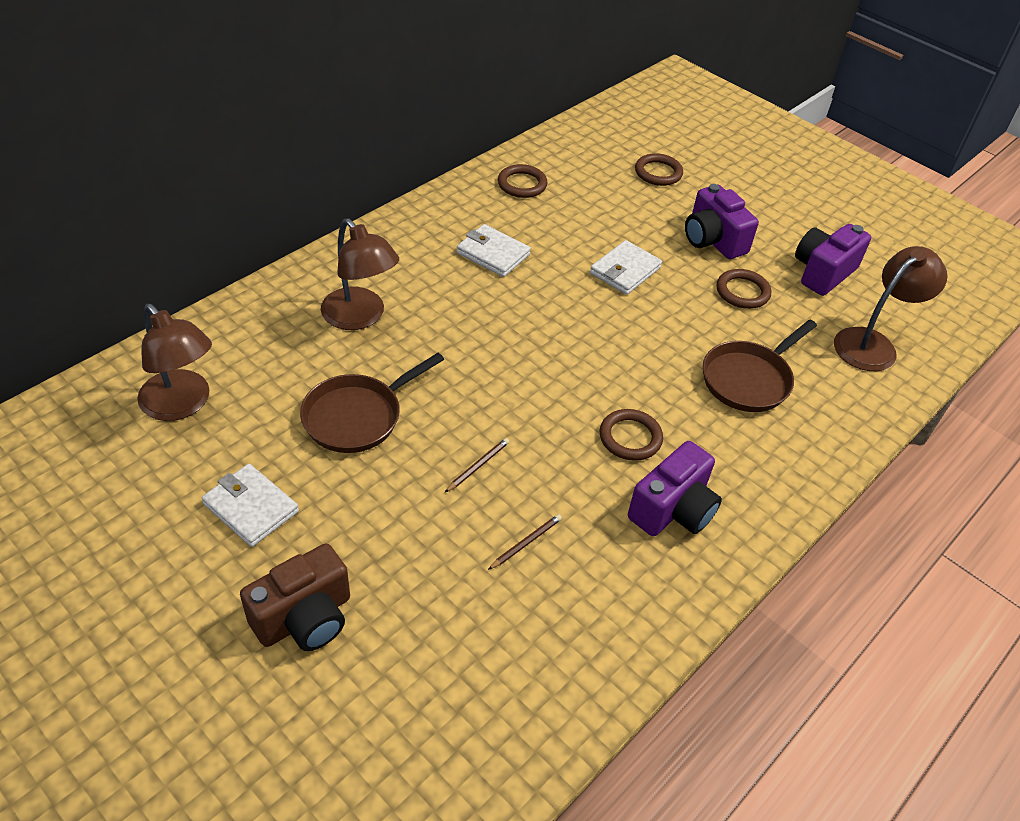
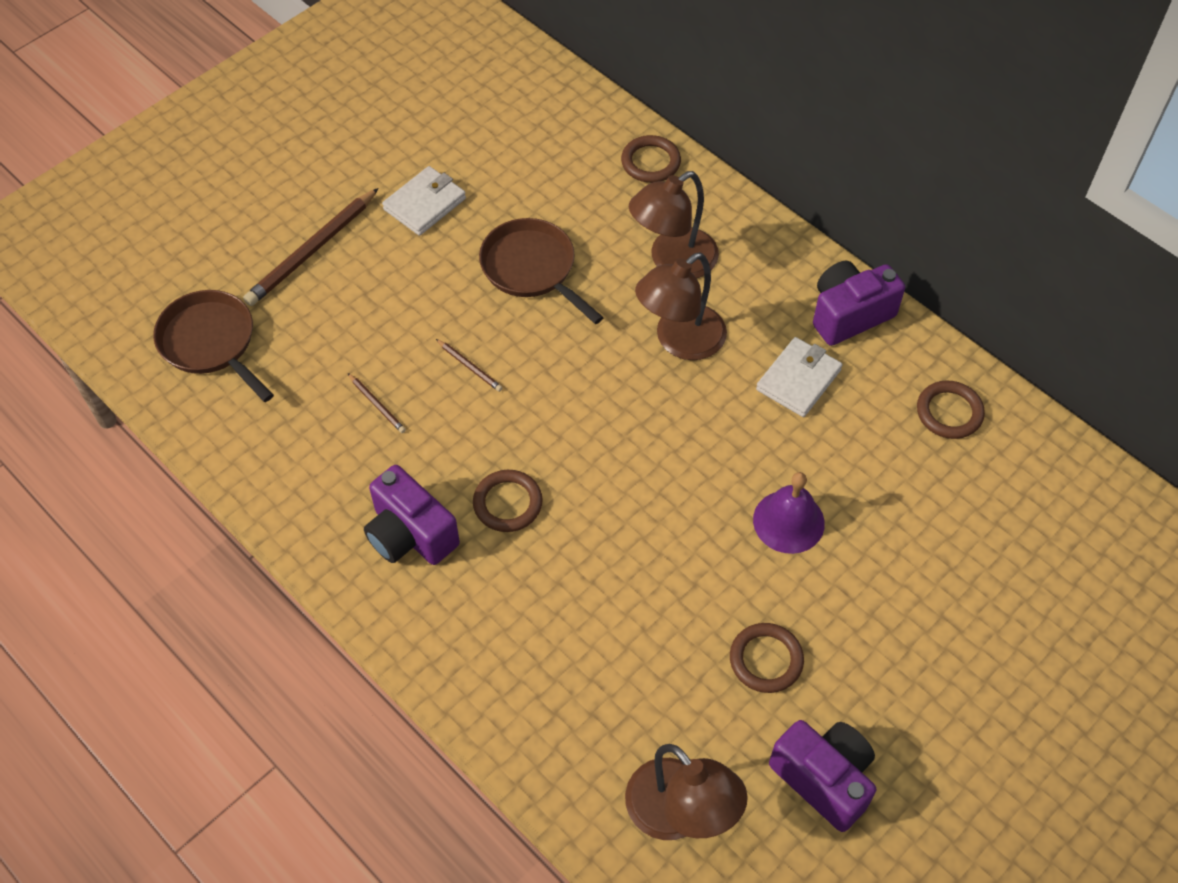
camera: 95 degrees right, 10 degrees up
brown lamp [137,304,212,421] -> brown lamp moved to [635,252,727,360]
brown camera [240,544,350,651] -> brown pencil [243,188,379,306]
white wallet [590,240,662,295] -> purple bell [753,472,825,554]
brown ring [635,153,683,186] -> brown ring moved to [621,135,681,183]
purple camera [685,184,759,259] -> purple camera moved to [813,261,905,346]
brown pan [703,320,817,412] -> brown pan moved to [153,290,274,402]

